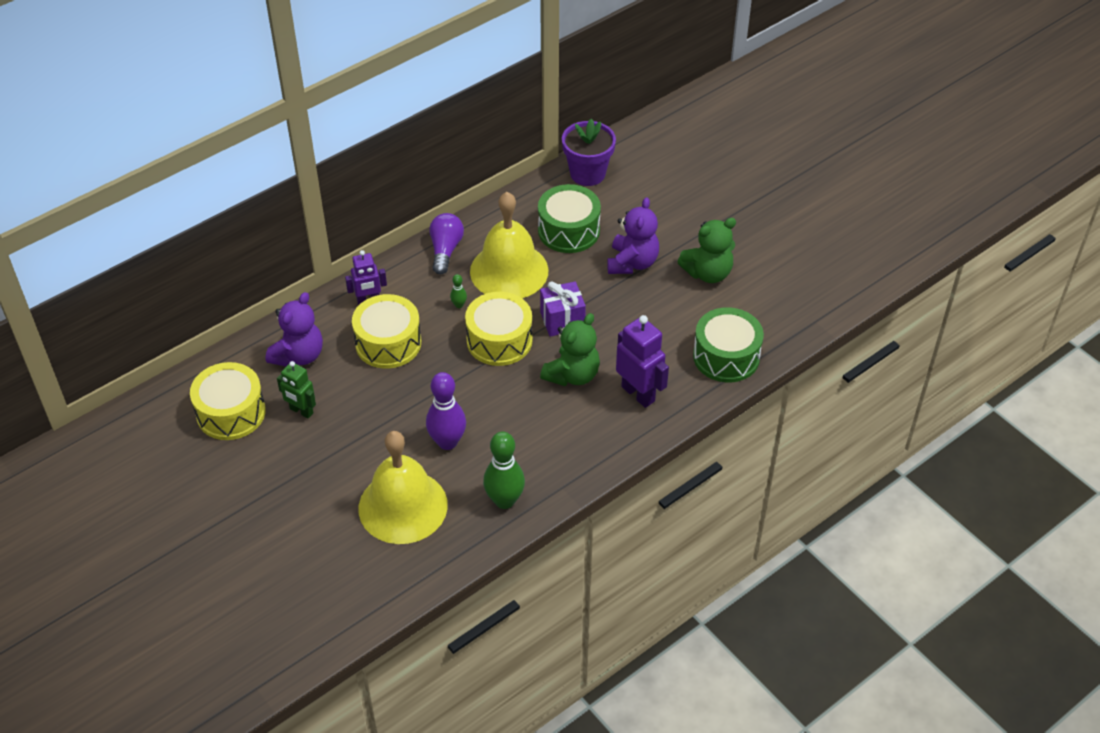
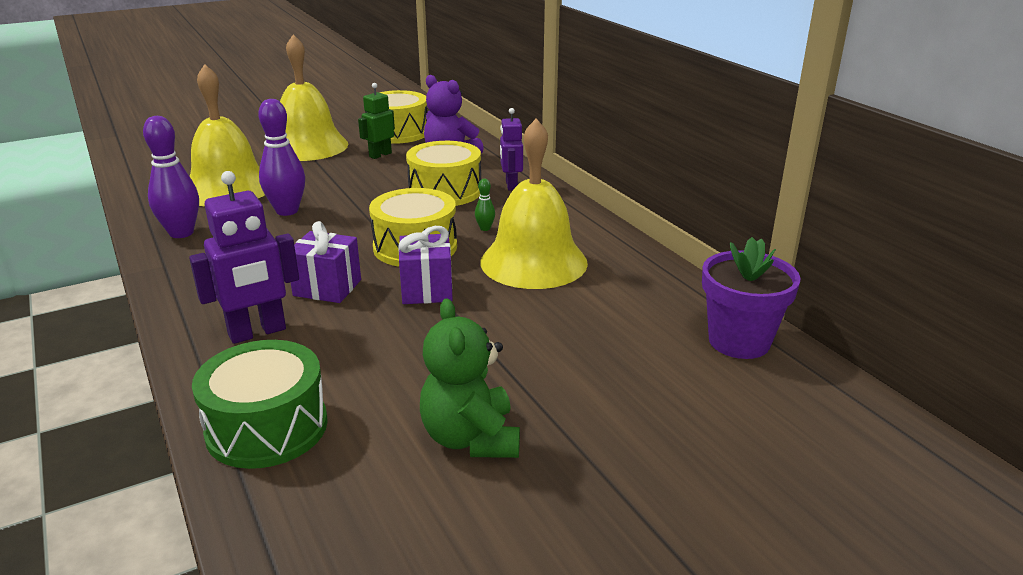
camera: 100 degrees right, 20 degrees down
purple light bulb [429,213,464,275] -> none
green bowling pin [483,431,525,509] -> purple bowling pin [143,116,199,238]
green drum [538,184,601,253] -> none
green teddy bear [540,313,600,386] -> purple gift [291,221,361,303]
purple teddy bear [607,197,659,274] -> none
none -> yellow bell [280,34,348,161]

